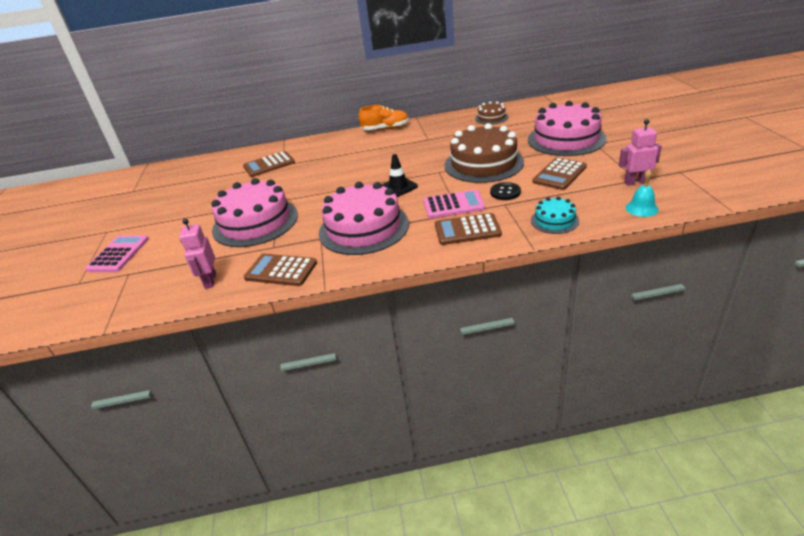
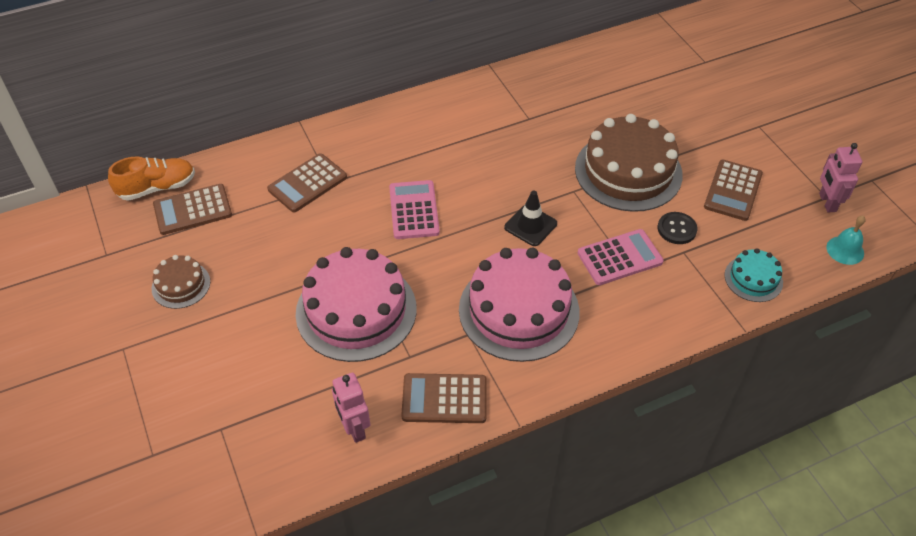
camera: 20 degrees left, 15 degrees up
pink calculator [85,235,149,272] -> pink calculator moved to [389,180,440,239]
orange shoe [359,105,409,130] -> orange shoe moved to [108,156,195,201]
brown calculator [435,213,502,245] -> brown calculator moved to [153,184,232,235]
brown cake [475,101,508,125] -> brown cake moved to [152,255,210,309]
pink cake [528,101,607,156] -> none
pink robot [619,119,662,186] -> pink robot turned 75 degrees counterclockwise [819,143,863,213]

